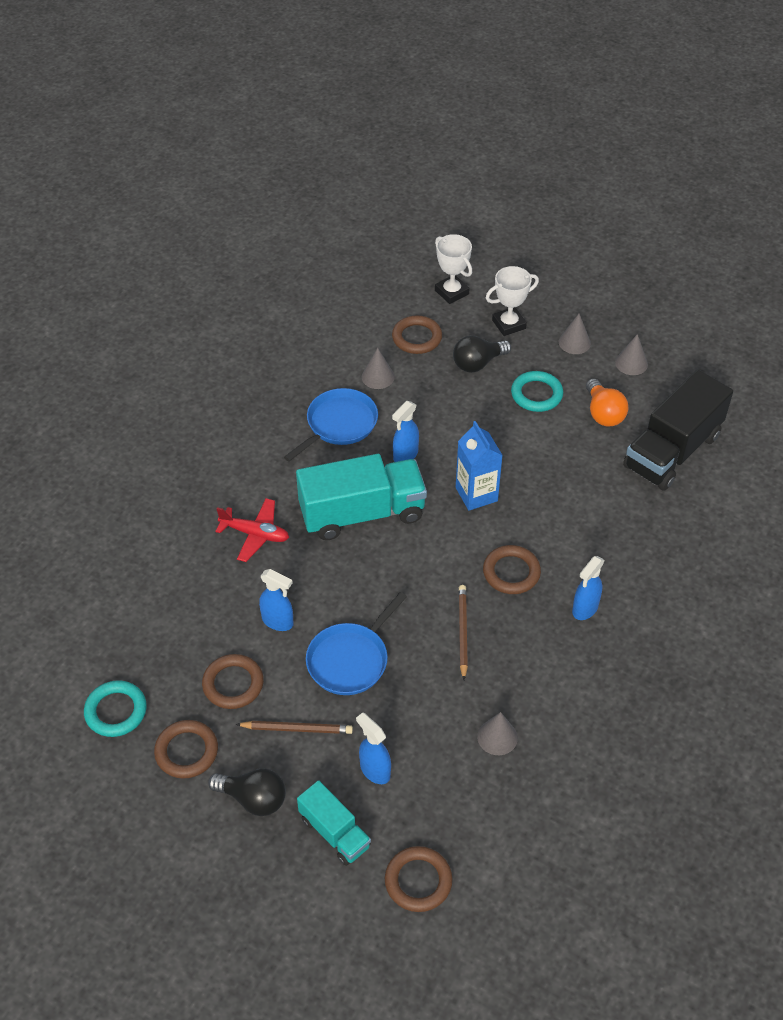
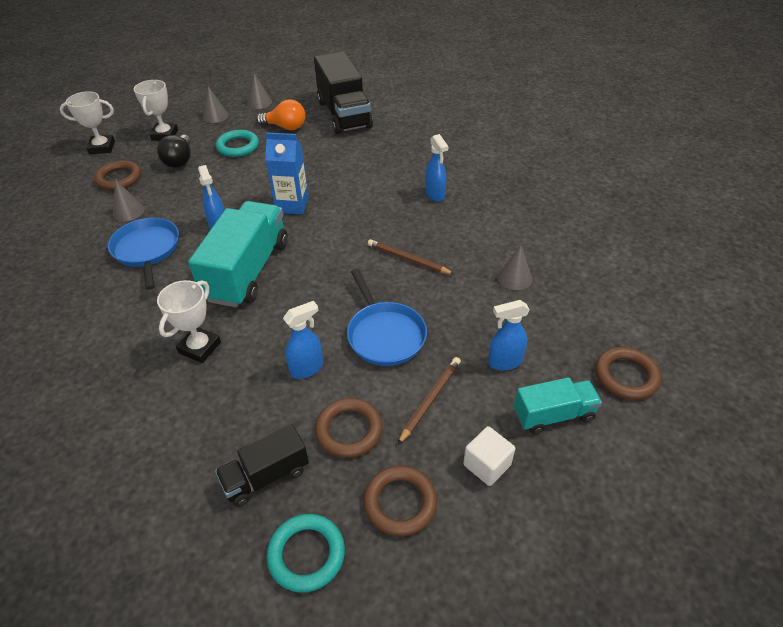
camera: 60 degrees left, 5 degrees down
black light bulb [208,768,286,816] -> white cube [463,426,515,486]
red plane [215,498,289,562] -> white trophy [157,280,221,363]
brown ring [483,545,541,594] -> none
none -> black truck [215,424,309,507]

